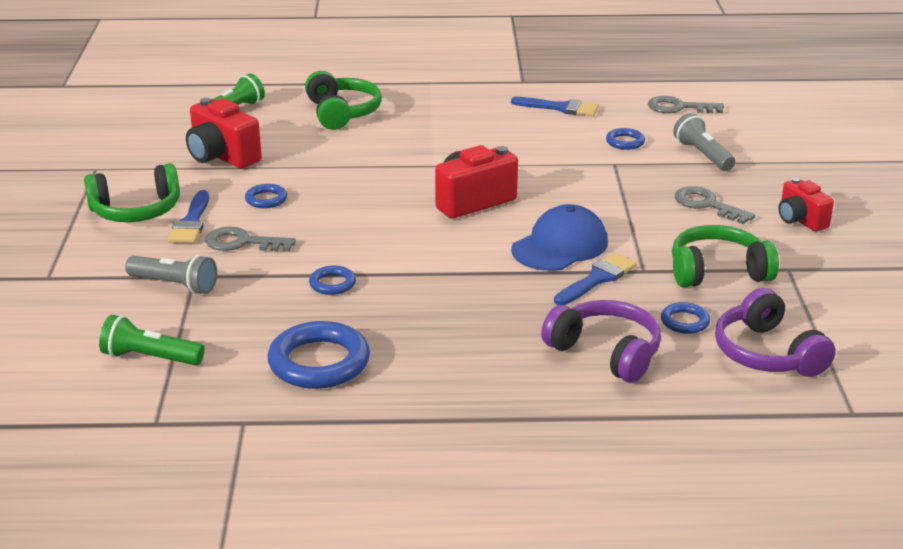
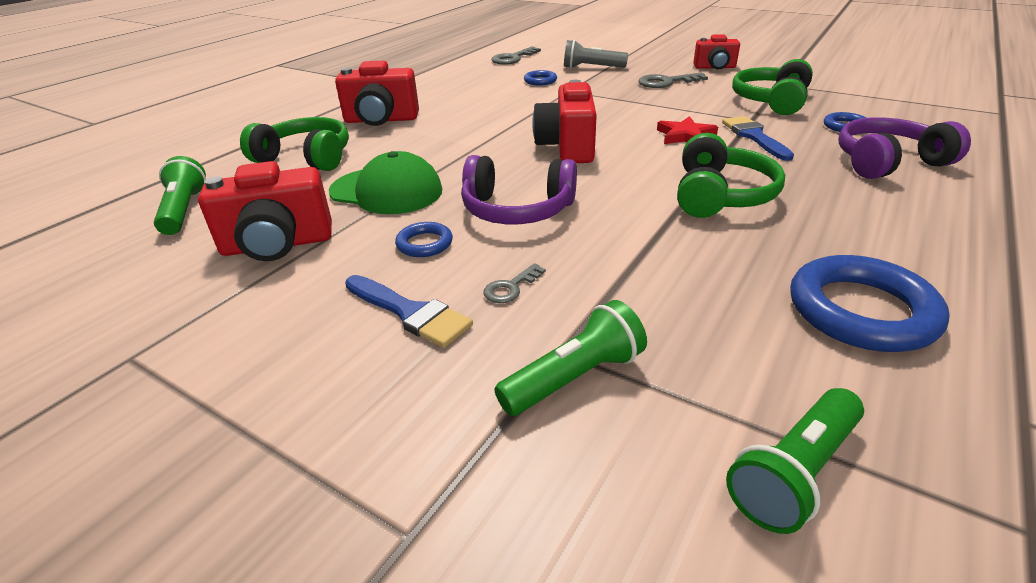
camera: 55 degrees left, 5 degrees up
green headphones [84,163,180,222] -> green headphones moved to [677,133,785,218]
grey flashlight [125,255,217,294] -> green flashlight [494,300,647,416]
grey key [205,227,296,251] -> grey key [484,263,546,303], size x0.57
blue ring [309,266,356,295] -> none
blue brush [511,97,599,116] -> none
blue cap [511,204,608,271] -> red star [657,116,718,144]
purple headphones [715,288,836,377] -> purple headphones moved to [461,155,577,224]
none -> green cap [329,151,442,214]
none -> red camera [335,61,419,126]

